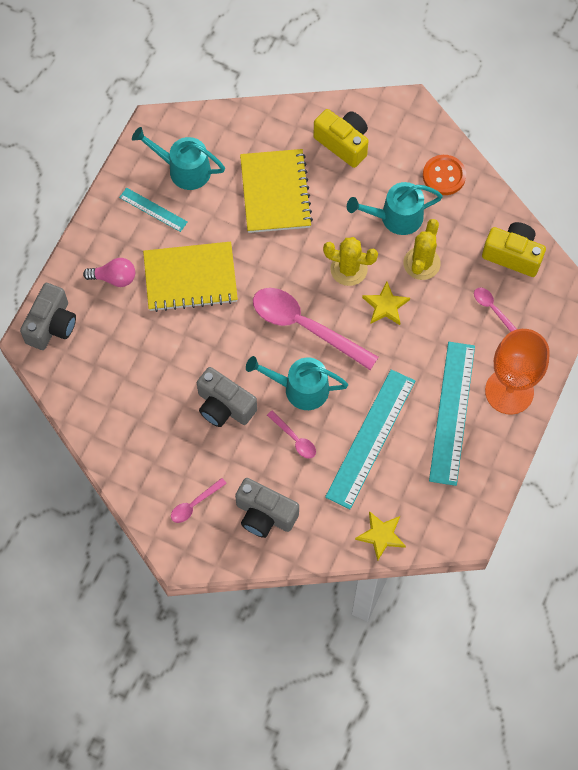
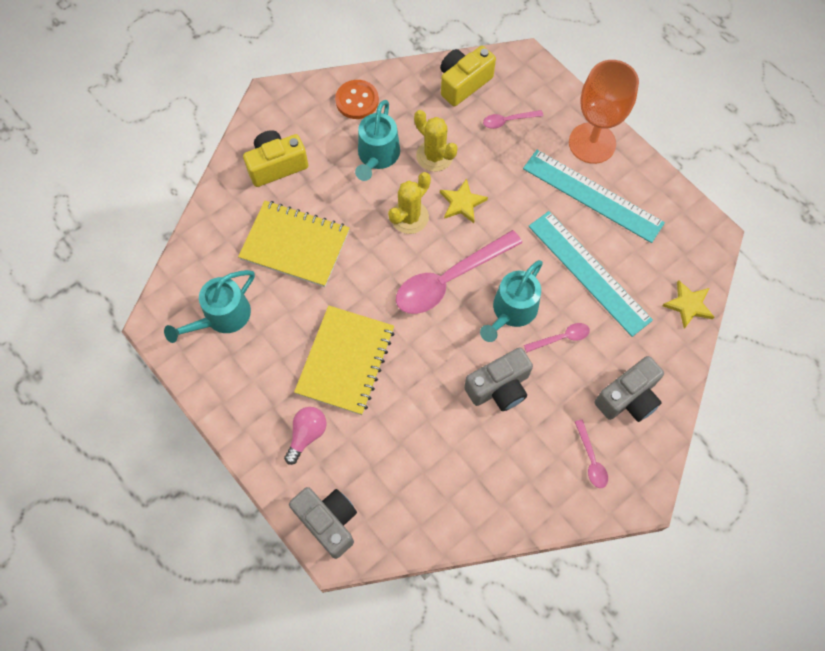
camera: 65 degrees left, 0 degrees up
turquoise ruler [119,188,188,232] -> none

